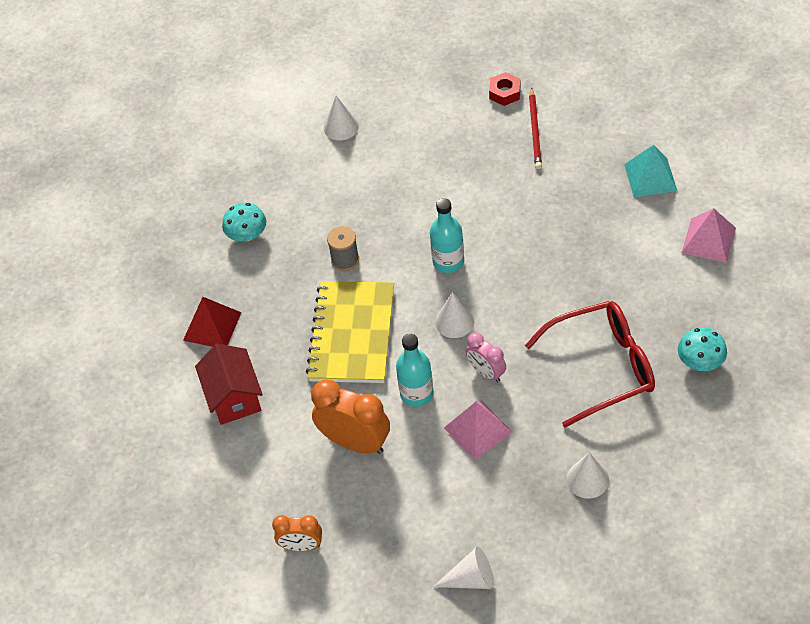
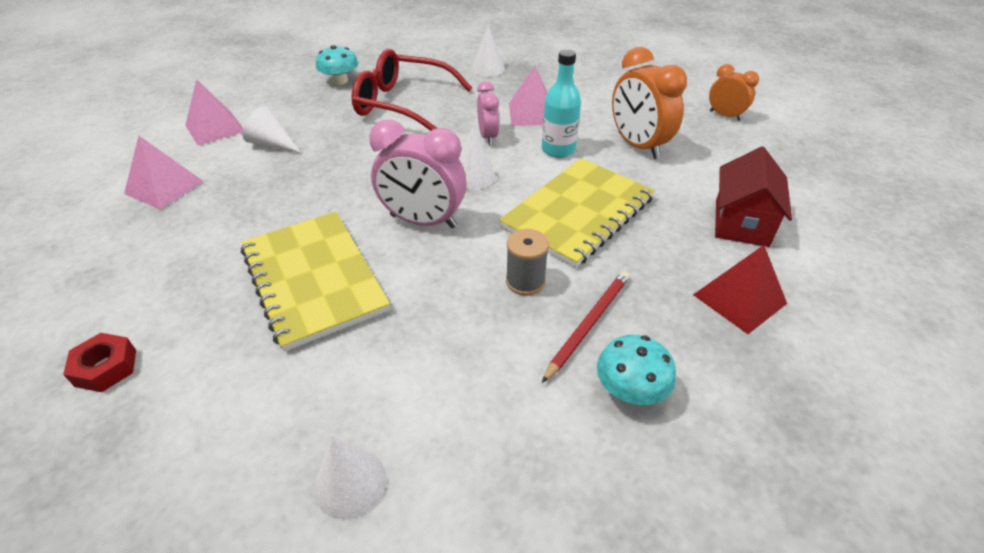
camera: 150 degrees left, 10 degrees down
turquoise bottle [430,198,464,273] -> pink clock [369,120,467,228]
white cone [433,547,494,589] -> white cone moved to [242,106,301,153]
red pencil [529,87,542,169] -> red pencil moved to [542,271,630,383]
turquoise pyramid [624,145,677,197] -> pink pyramid [124,136,204,210]
none -> yellow notebook [241,212,390,352]

